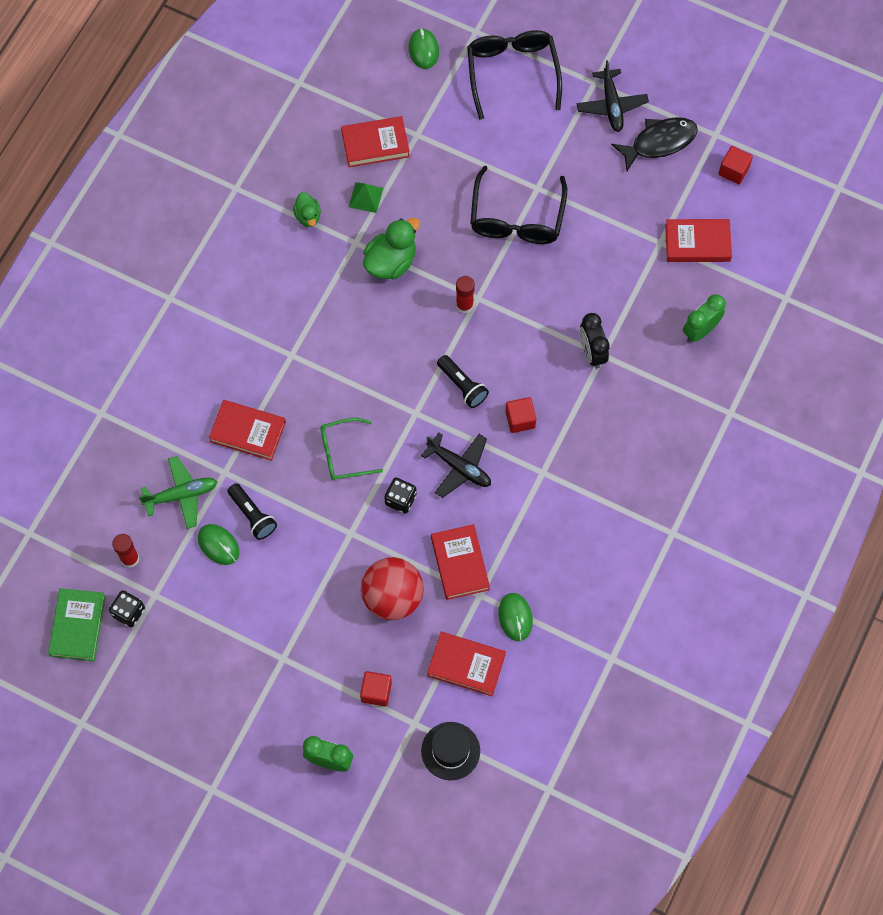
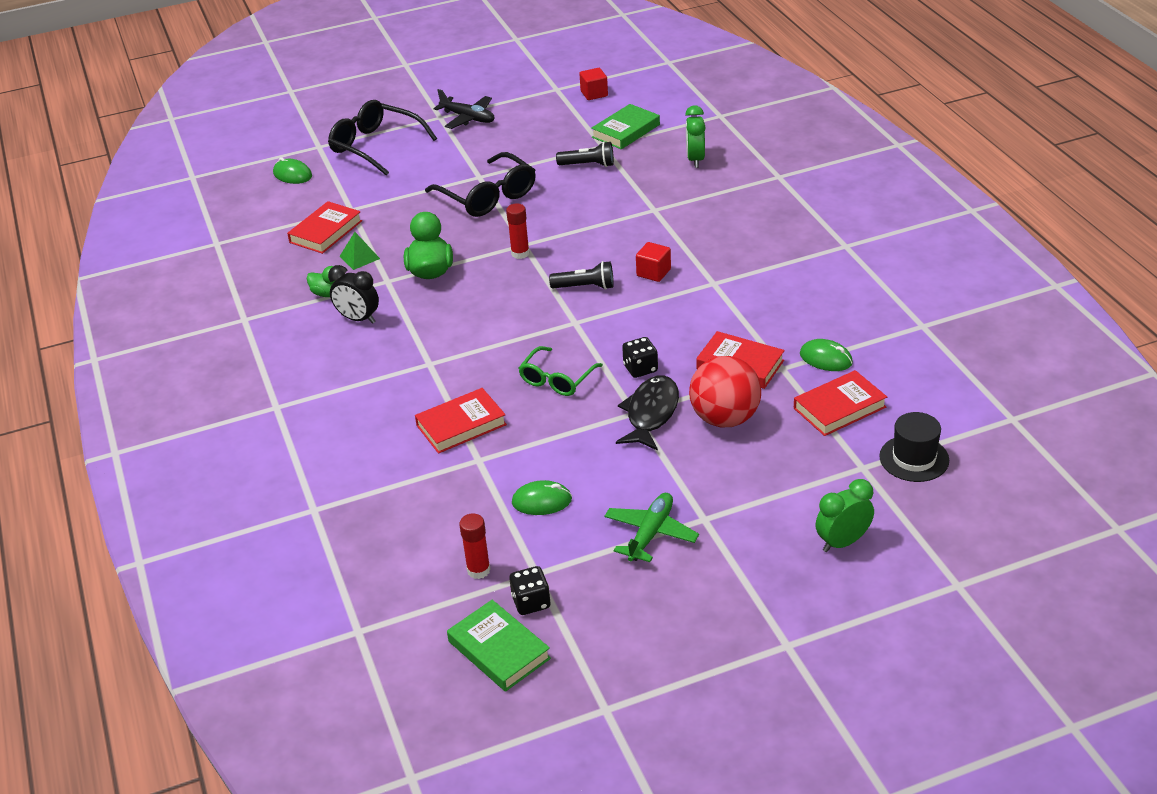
camera: 45 degrees left, 30 degrees down
green plane [139,456,217,529] -> green plane moved to [604,493,699,562]
black flashlight [227,483,277,540] -> black flashlight moved to [556,141,614,167]
red cube [360,671,392,706] -> none
black plane [421,433,491,498] -> none
black clock [580,313,610,369] -> black clock moved to [328,265,379,324]
black fish [611,117,698,171] -> black fish moved to [616,375,679,451]
red book [665,219,732,262] -> green book [591,104,660,149]

